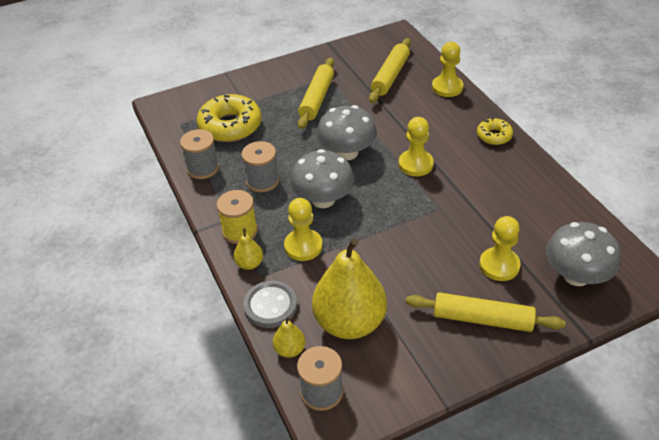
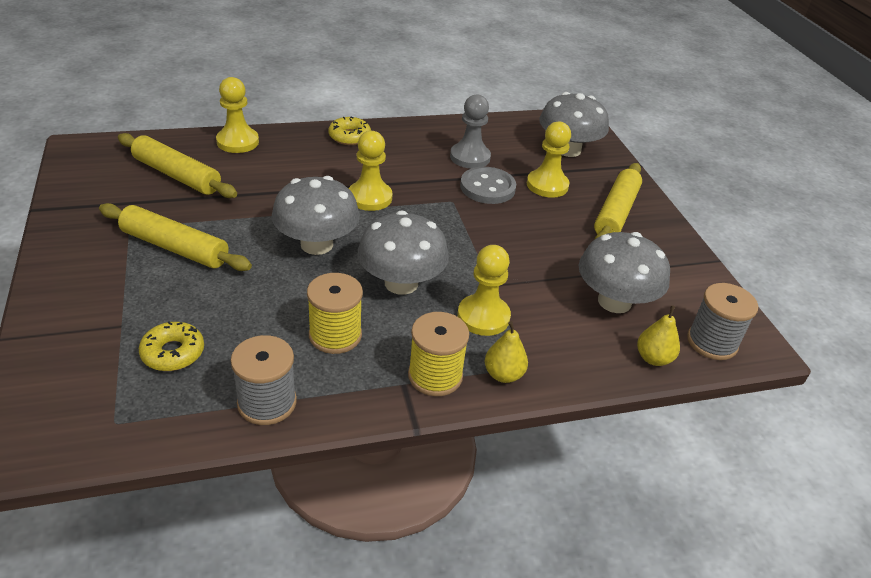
camera: 85 degrees left, 5 degrees down
yellow donut [197,94,262,142] -> yellow donut [139,321,204,371], size x0.54
grey spool [242,141,279,192] -> yellow spool [307,273,363,354]
grey button [243,281,297,328] -> grey button moved to [460,167,516,204]
yellow pear [312,238,387,339] -> grey mushroom [579,232,670,313]
none -> grey pawn [450,94,491,169]

